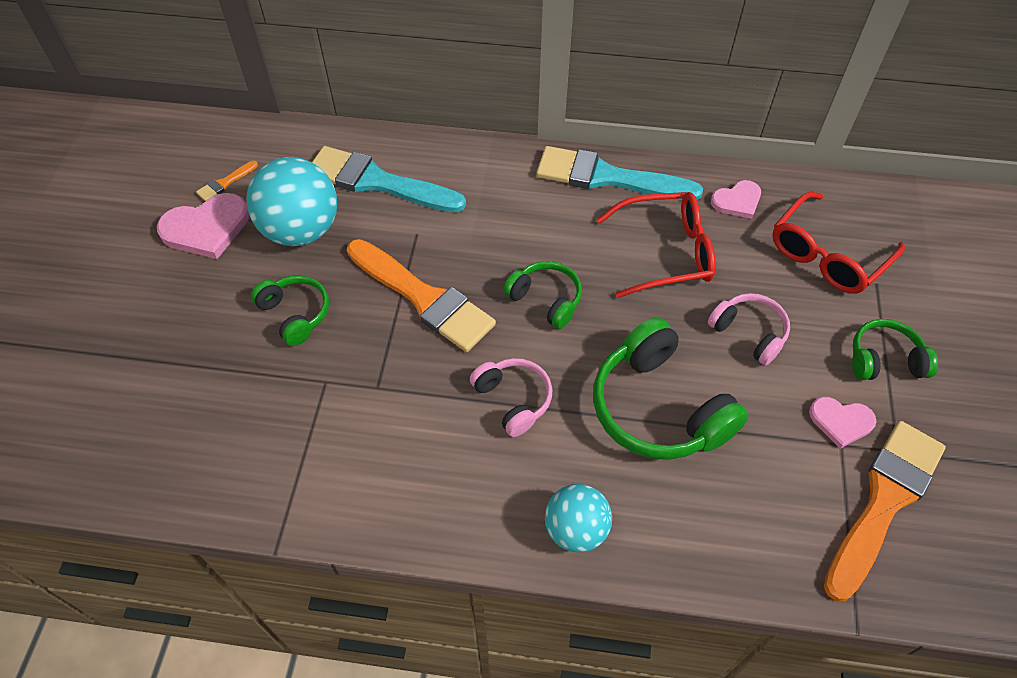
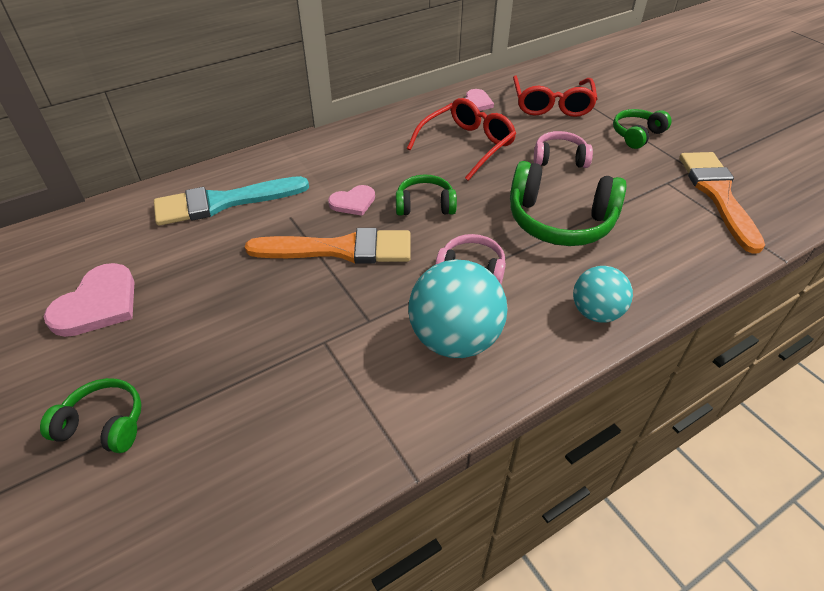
camera: 40 degrees left, 10 degrees down
orange brush [196,161,258,202] -> none
turquoise ball [246,157,337,246] -> turquoise ball moved to [408,260,508,358]
green headphones [251,275,329,346] -> green headphones moved to [40,378,142,453]
turquoise brush [536,146,703,200] -> none
pink heart [809,397,877,449] -> pink heart moved to [328,185,375,216]

